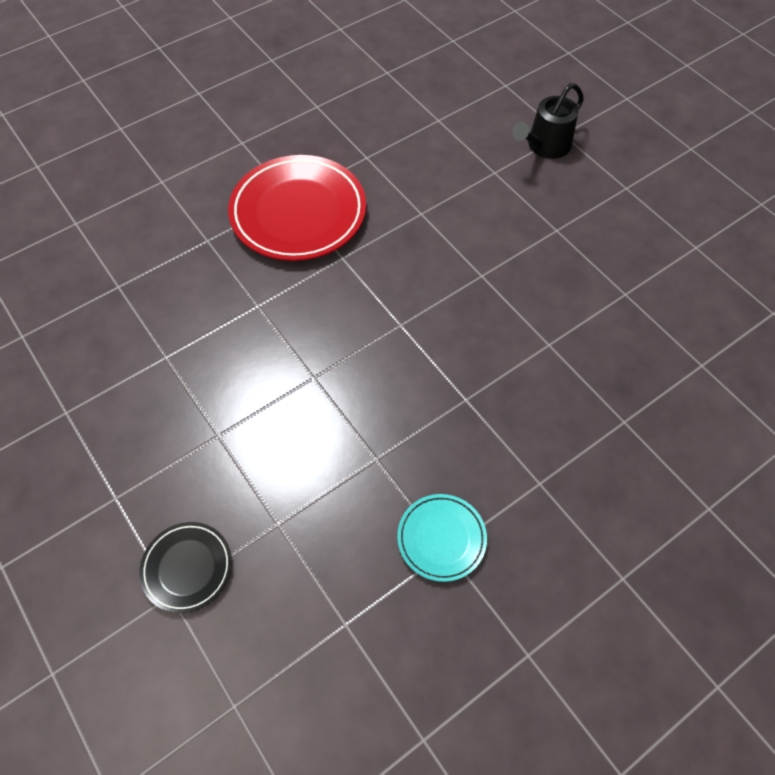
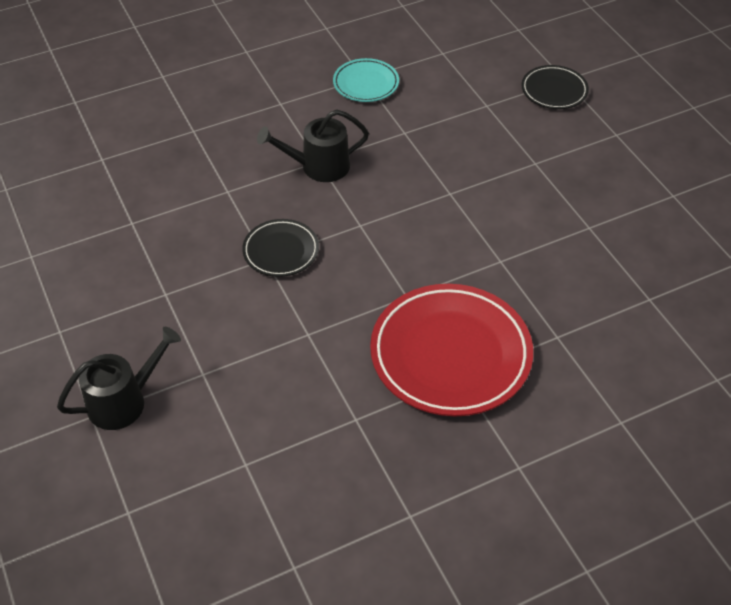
camera: 170 degrees left, 10 degrees down
none -> black plate [242,219,319,277]
none -> black watering can [257,109,369,182]

